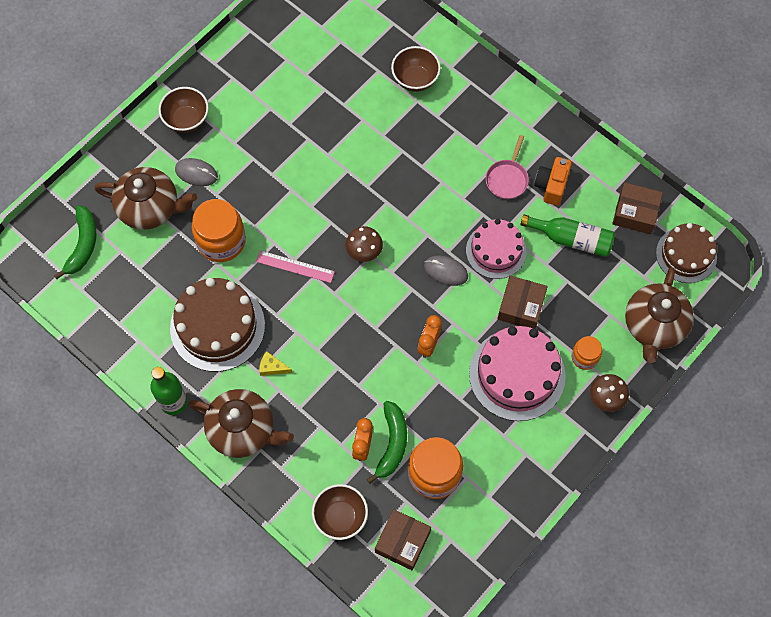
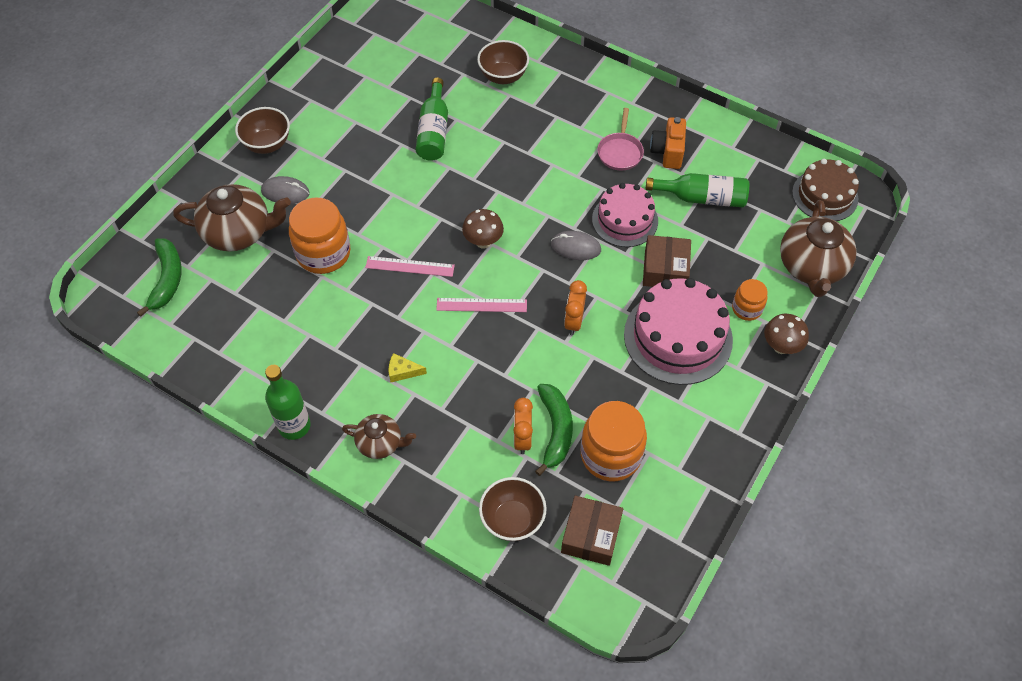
camera: 10 degrees left, 10 degrees down
brown cake [170,278,265,372] -> none
brown teapot [188,389,294,458] -> brown teapot [342,414,416,459], size x0.57
brown box [612,182,663,234] -> none
none -> green bottle [416,78,448,161]
none -> pink ruler [436,298,527,312]

